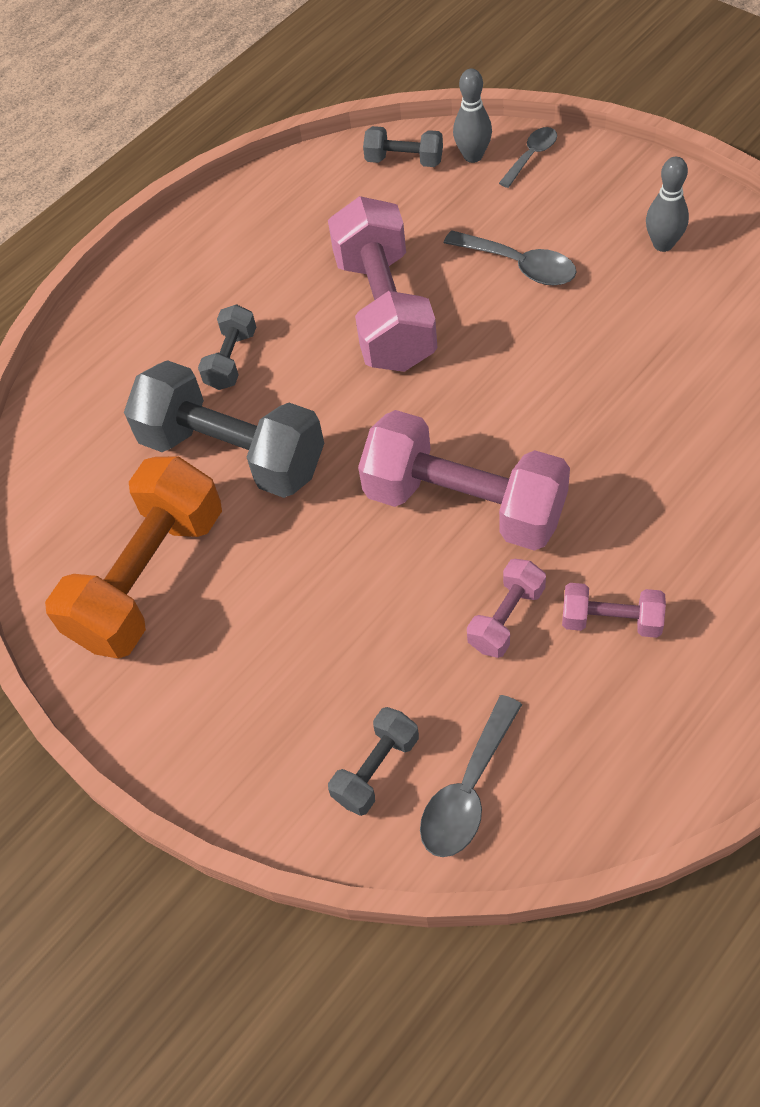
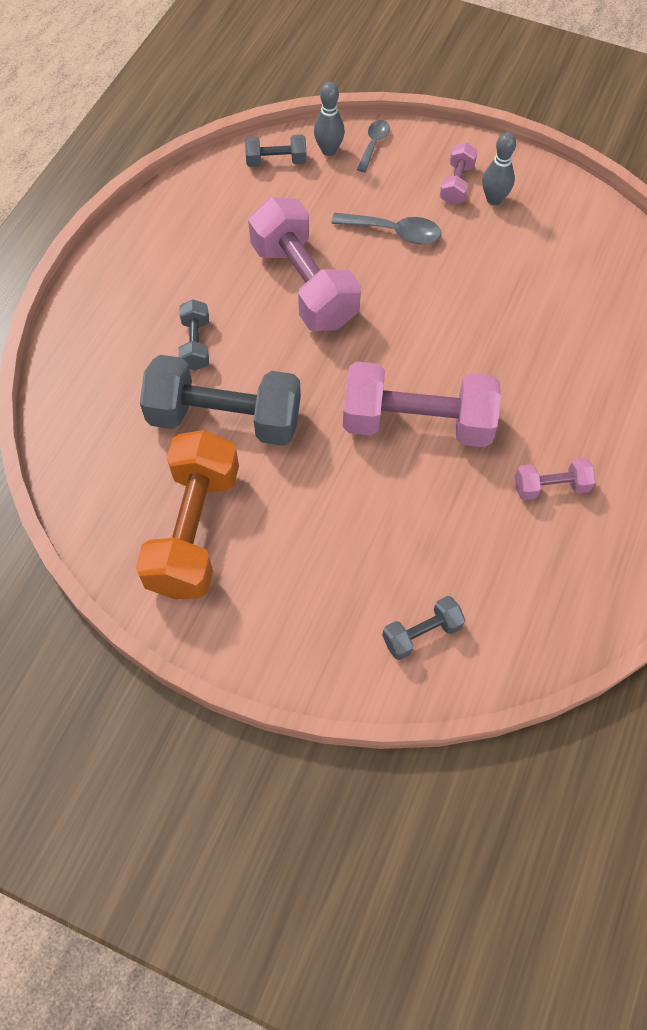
camera: 25 degrees left, 5 degrees up
grey dumbbell [328,707,419,816] -> grey dumbbell turned 45 degrees clockwise [382,596,465,660]
grey spoon [420,695,522,857] -> none
pink dumbbell [467,559,546,658] -> pink dumbbell moved to [439,142,478,205]

